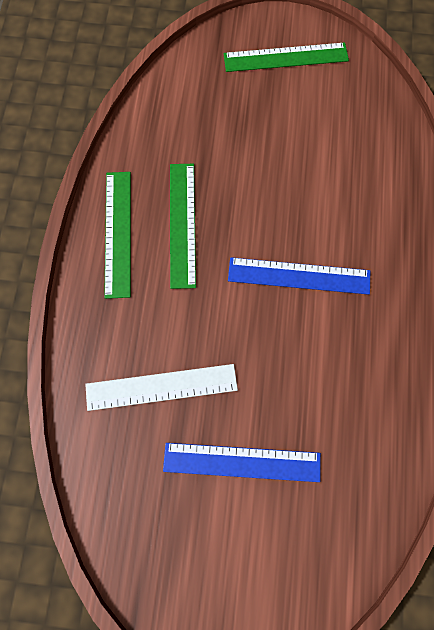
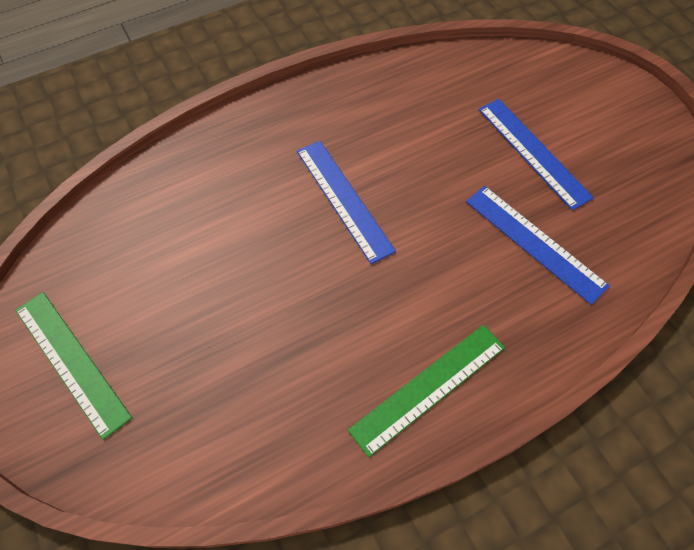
camera: 125 degrees left, 10 degrees down
white ruler [85,364,238,411] -> blue ruler [466,186,610,305]
green ruler [170,164,196,289] -> none

